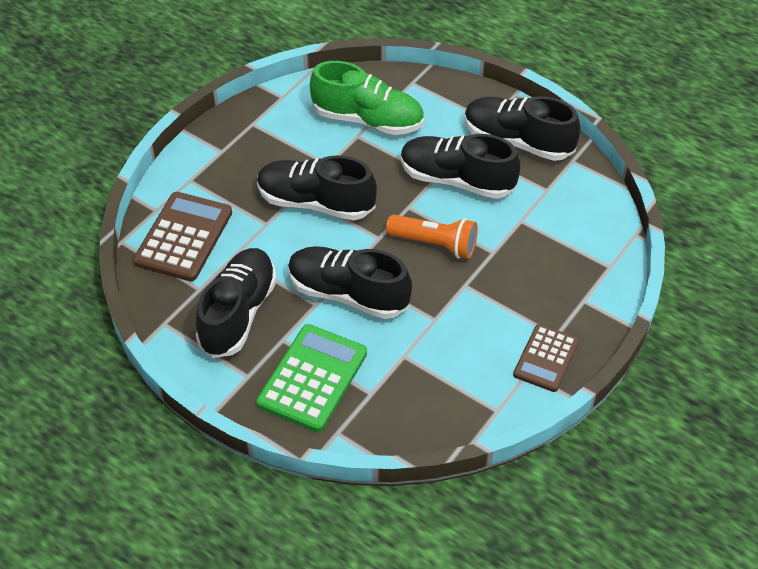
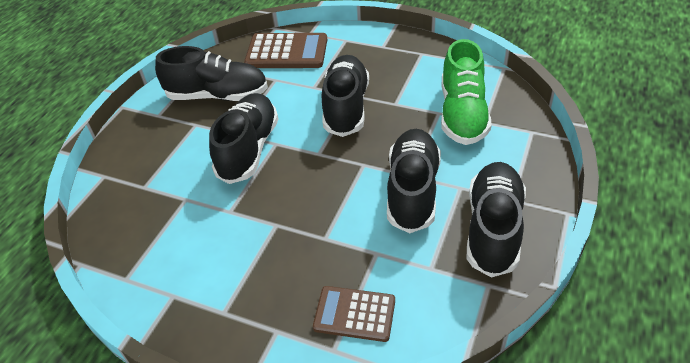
camera: 80 degrees right, 5 degrees down
green calculator [257,324,367,432] -> none
orange flashlight [386,215,478,259] -> none
brown calculator [513,324,579,392] -> brown calculator moved to [313,286,395,342]

